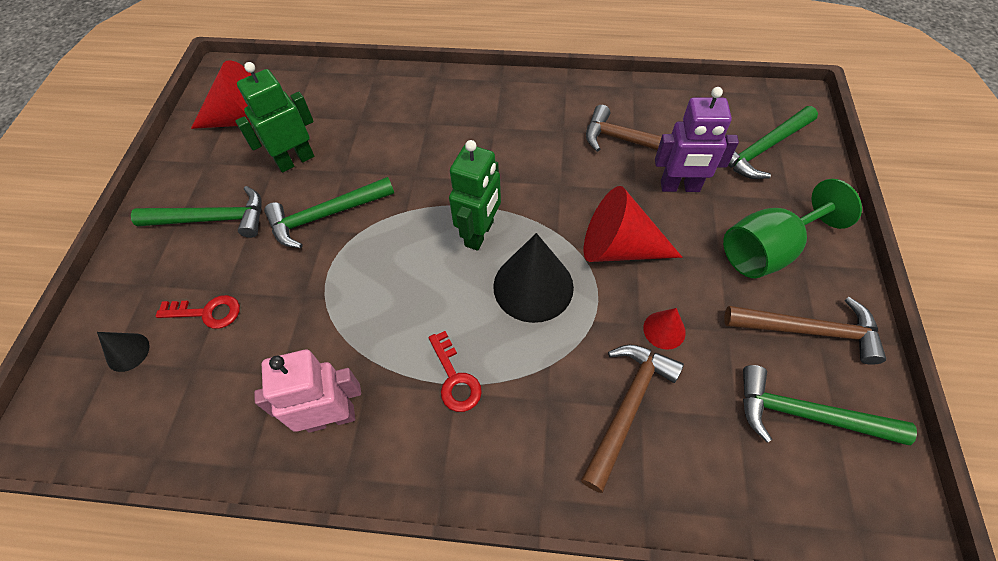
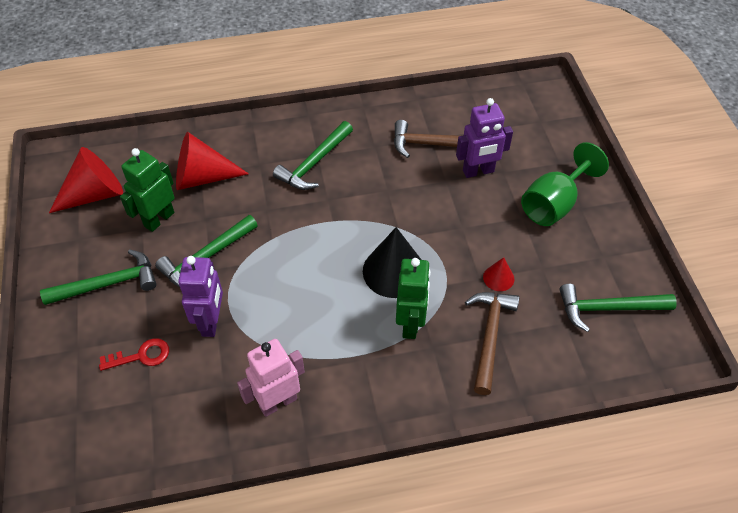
camera: 20 degrees left, 5 degrees down
black cone [97,332,150,372] -> none
red key [428,331,482,412] -> none
green robot [449,140,501,251] -> green robot moved to [396,258,431,339]
red cone [584,186,682,262] -> red cone moved to [176,132,249,190]
brown hammer [724,297,886,365] -> none
green hammer [728,106,818,179] -> green hammer moved to [273,121,353,190]
none -> purple robot [178,256,223,337]

